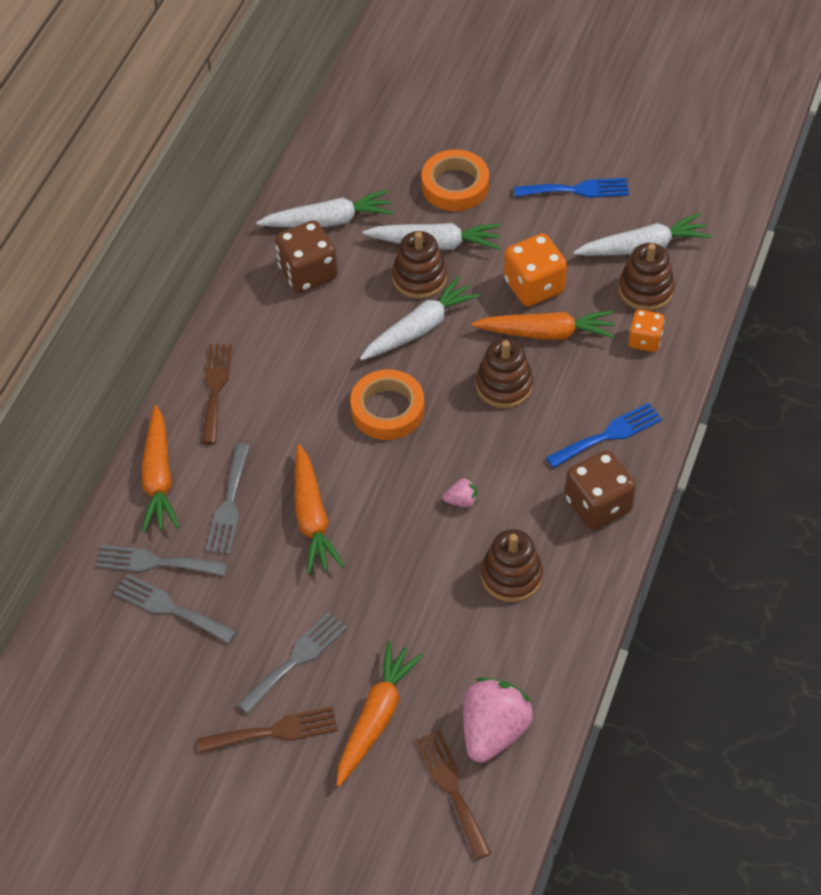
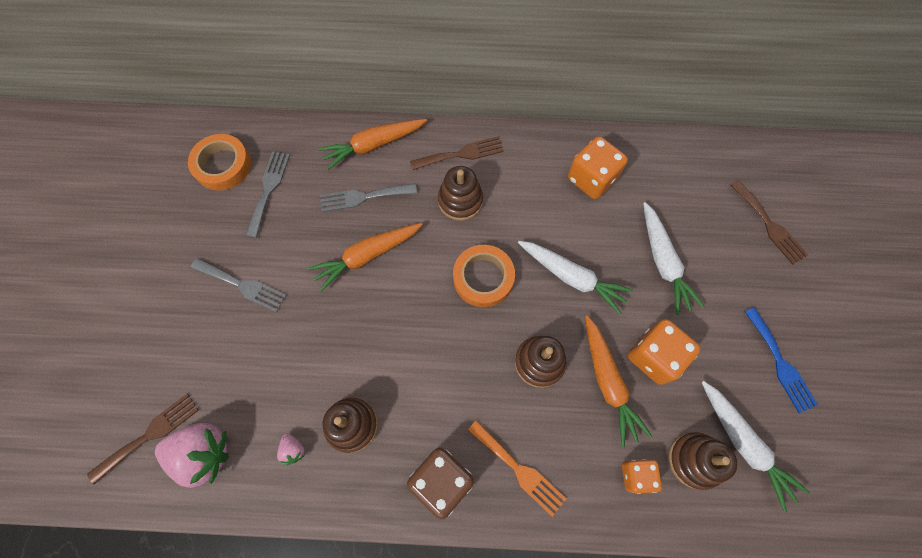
camera: 70 degrees right, 15 degrees up
grey fork [96,545,228,576] -> none
brown fork [197,706,338,753] -> brown fork moved to [731,180,808,265]
white carrot [256,190,394,227] -> none
brown dice [275,220,338,293] -> orange dice [568,136,628,199]
orange carrot [337,641,424,786] -> none
brown stacking toy [392,231,447,299] -> brown stacking toy moved to [438,166,483,221]
orange tape [421,149,489,211] -> orange tape moved to [188,134,251,191]
pink strawberry [443,478,477,507] -> pink strawberry moved to [277,433,305,465]
blue fork [546,403,662,468] -> orange fork [468,420,566,517]

